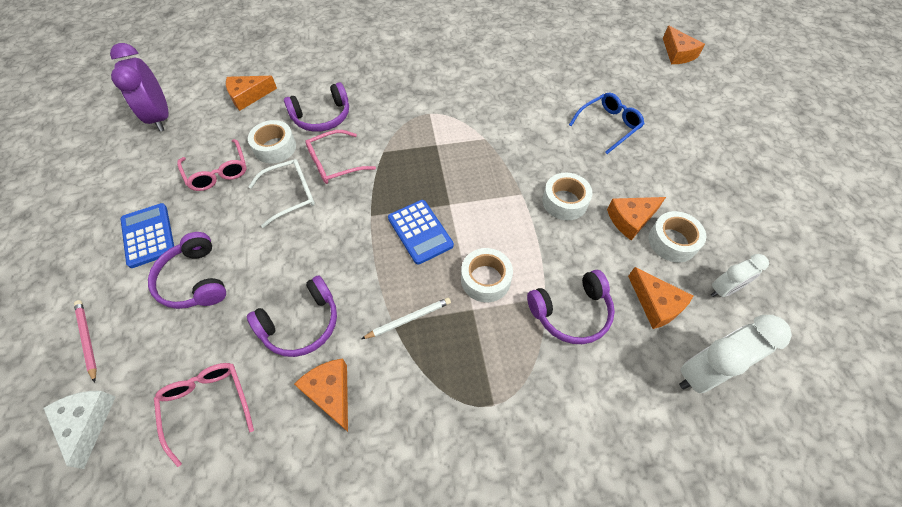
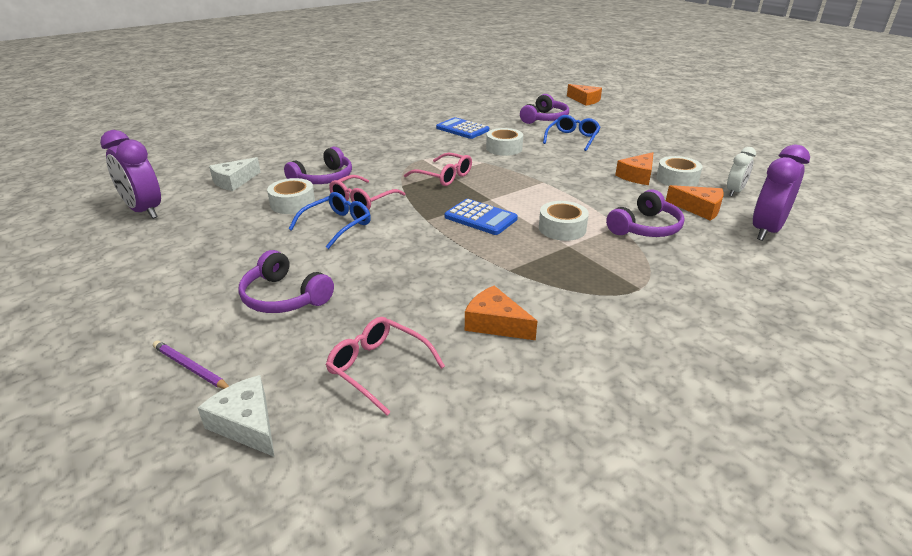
camera: 25 degrees left, 25 degrees down
pink pencil [74,300,97,383] -> purple pencil [153,341,229,389]
blue calculator [121,203,174,268] -> blue calculator moved to [436,117,489,139]
pink glasses [177,139,247,191] -> pink glasses moved to [404,153,472,186]
orange cheese [226,76,277,111] -> white cheese [209,157,261,191]
purple headphones [247,275,337,357] -> purple headphones moved to [520,94,569,124]
white glasses [248,159,315,228] -> blue glasses [289,192,371,249]
white pencil [361,298,451,339] -> none
white tape [542,173,592,220] -> white tape moved to [486,128,523,156]
white clock [679,315,792,393] -> purple clock [753,144,810,241]

